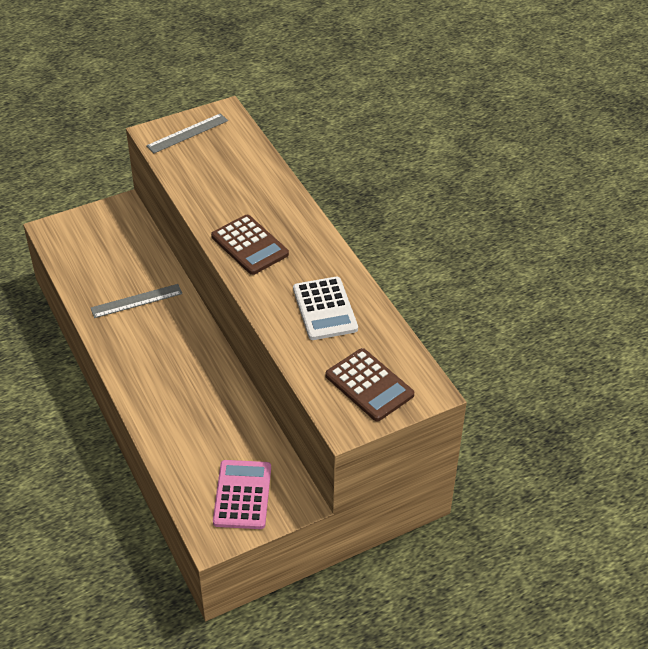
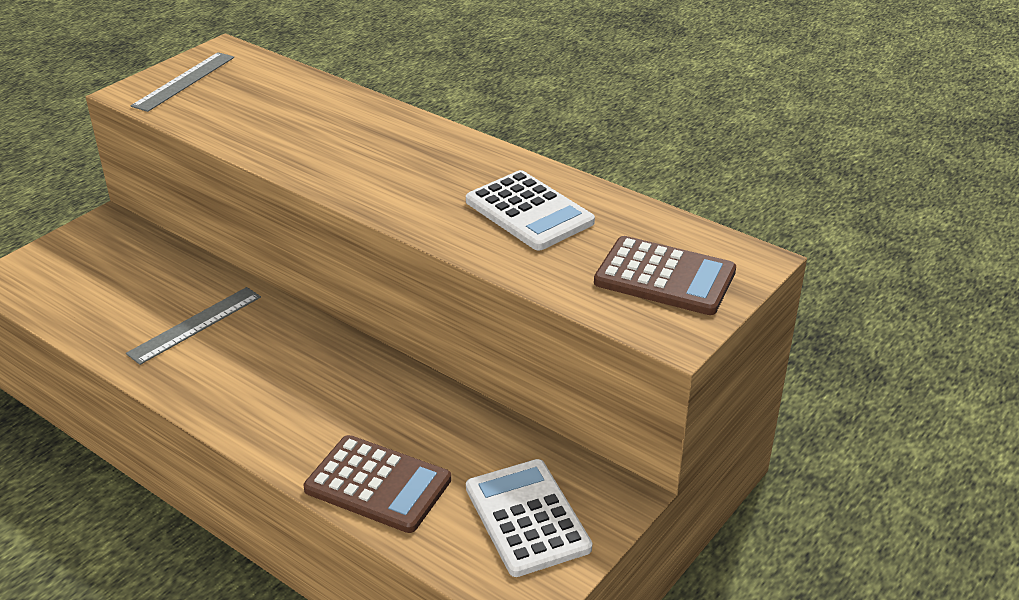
camera: 25 degrees left, 10 degrees down
brown calculator [211,215,289,275] -> brown calculator moved to [304,435,451,533]
pink calculator [213,460,271,529] -> white calculator [466,459,592,577]

